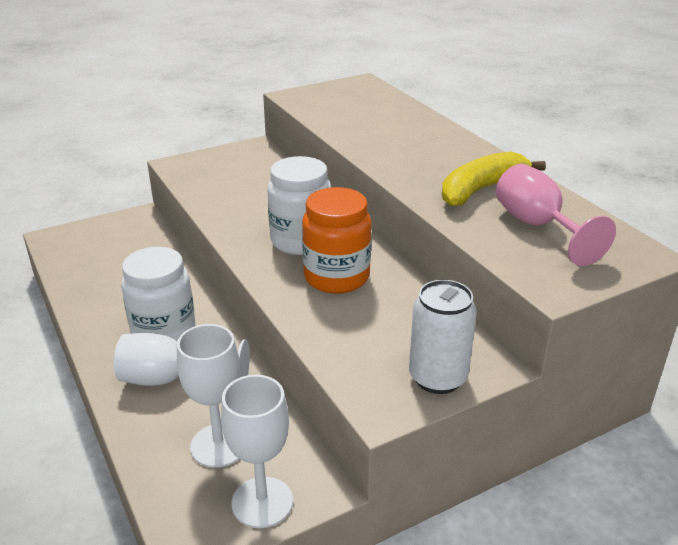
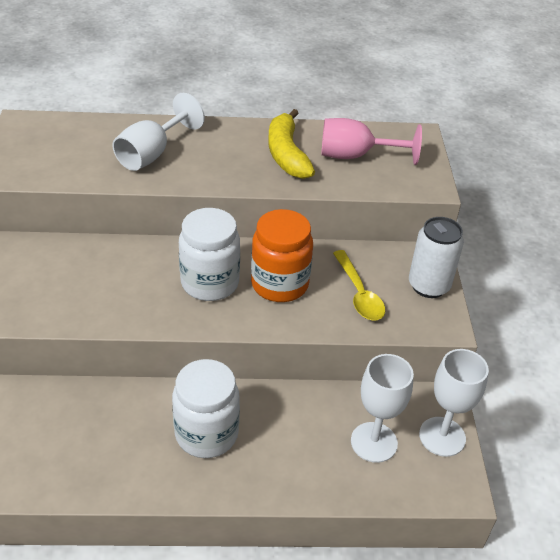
camera: 65 degrees left, 10 degrees up
white goblet [114,333,250,386] -> white goblet moved to [112,93,205,171]
none -> yellow spoon [333,250,385,320]

